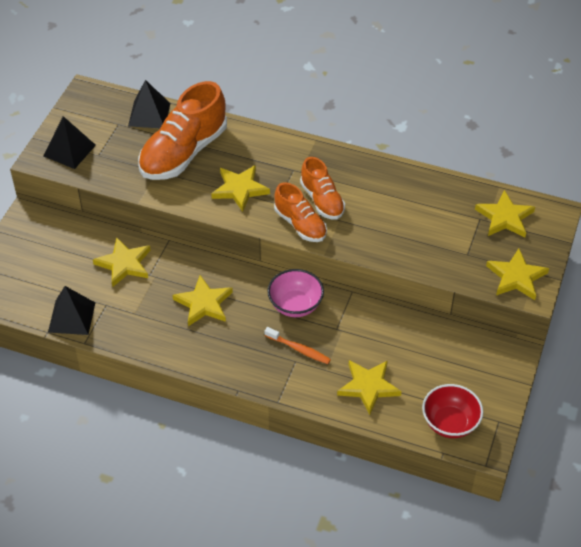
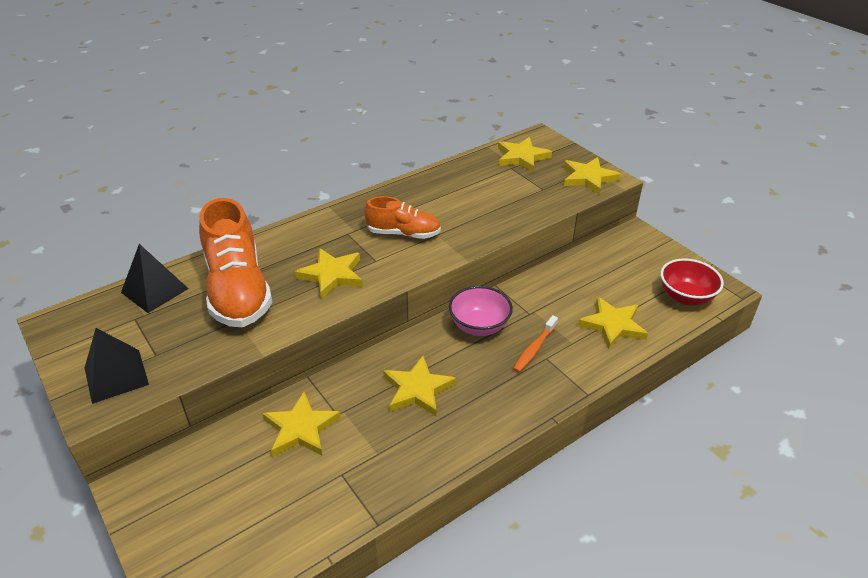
camera: 55 degrees left, 10 degrees down
black pyramid [48,286,95,335] -> none
orange toothbrush [265,327,331,364] -> orange toothbrush turned 150 degrees clockwise [513,315,558,373]
orange shoe [274,182,327,242] -> none

